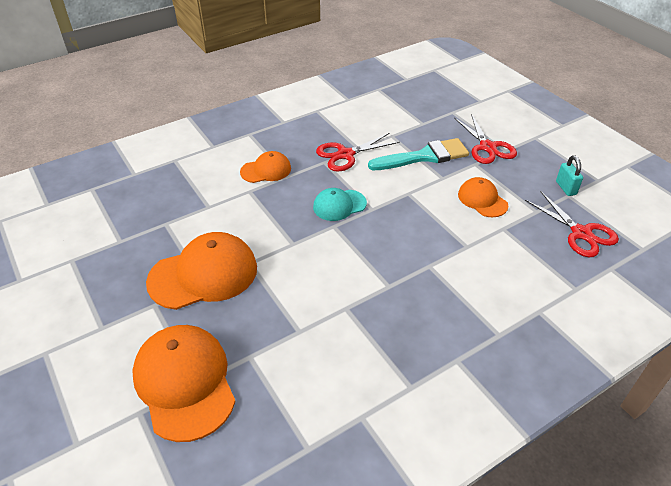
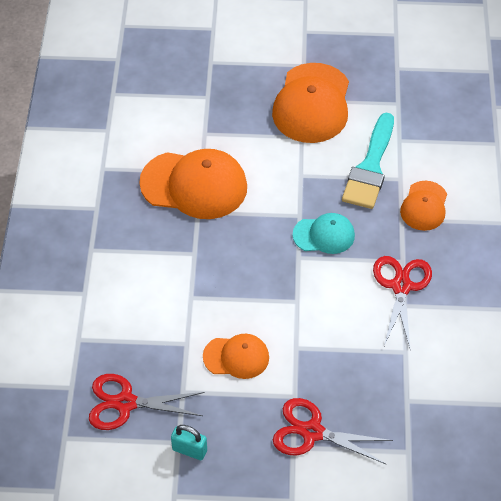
camera: 125 degrees right, 10 degrees up
orange cap [132,325,236,442] -> orange cap moved to [139,149,247,219]
turquoise cap [313,188,367,221] -> turquoise cap turned 75 degrees clockwise [293,213,355,254]
turquoise brush [368,138,469,170] -> turquoise brush moved to [342,112,394,209]

